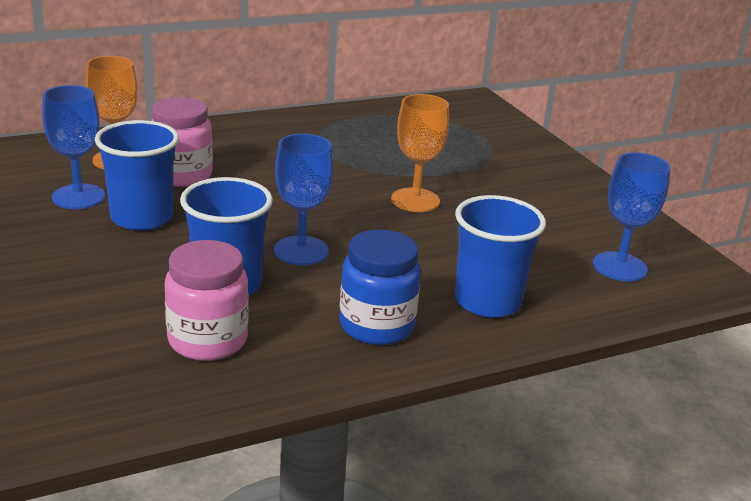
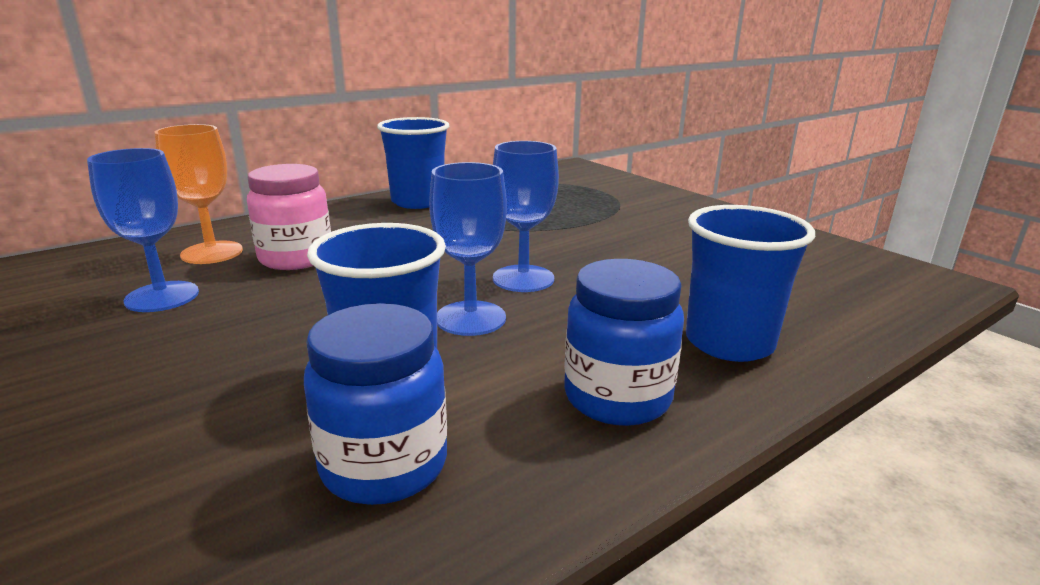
camera: 10 degrees left, 5 degrees down
blue cup [95,120,179,231] -> blue cup moved to [377,117,449,209]
pink jar [165,240,248,361] -> blue jar [304,303,447,505]
orange goblet [391,94,449,212] -> none
blue goblet [593,152,671,281] -> blue goblet moved to [493,141,559,292]

